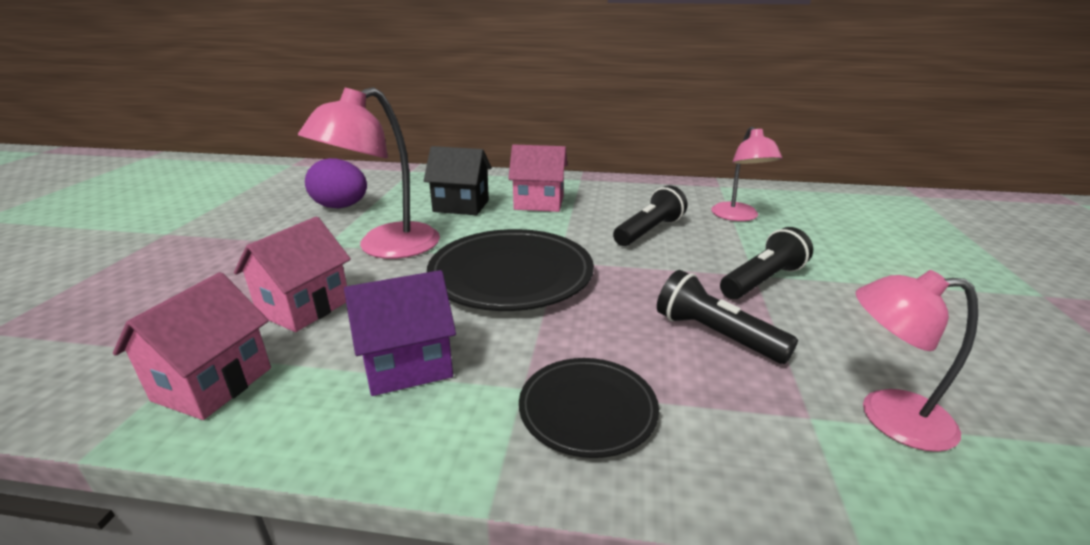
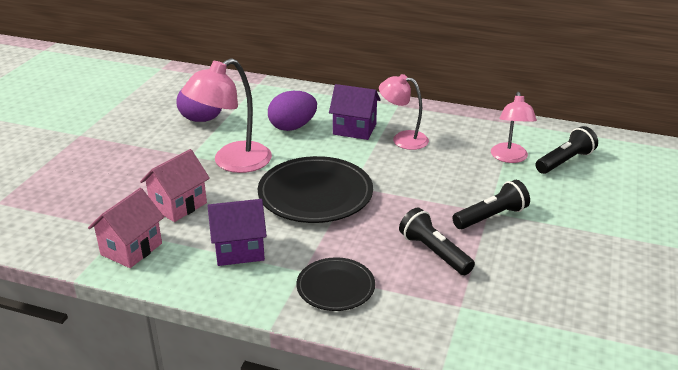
camera: 10 degrees right, 5 degrees up
black house [424,146,492,215] -> purple egg [268,91,317,131]
pink house [508,144,567,212] -> purple house [329,84,381,140]
black flashlight [613,185,688,246] -> black flashlight moved to [536,126,598,174]
pink lamp [856,270,978,452] -> pink lamp moved to [379,74,429,150]

